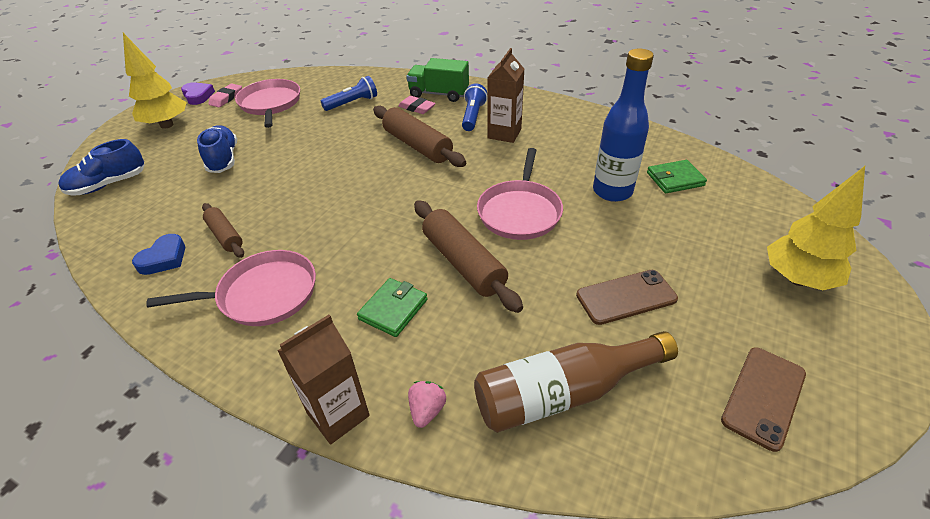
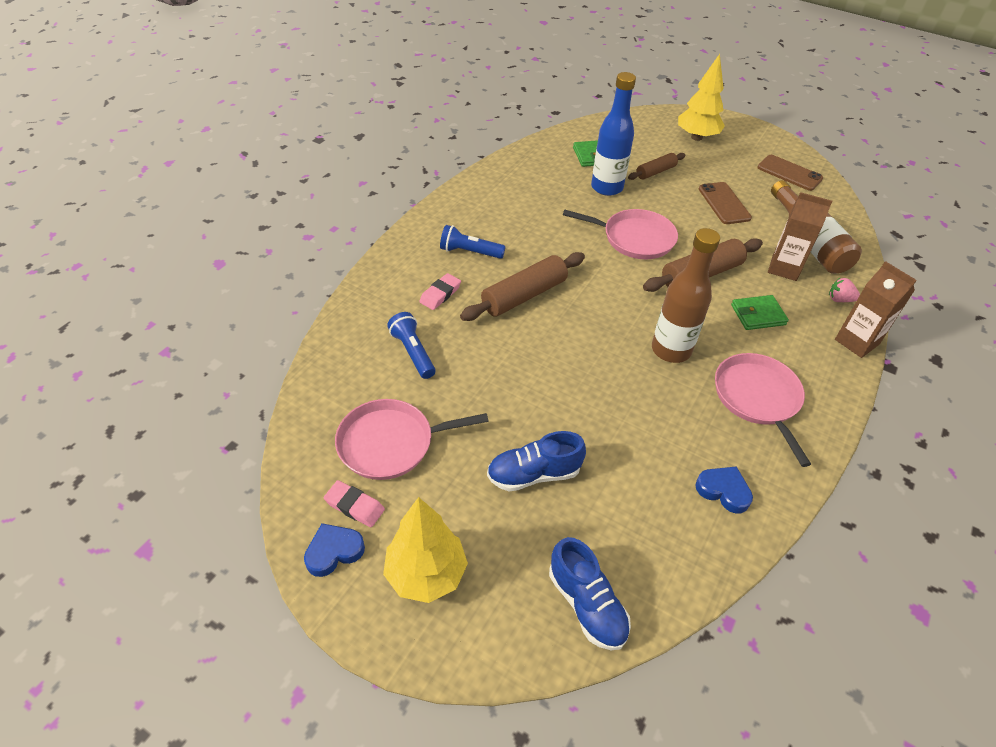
camera: 90 degrees left, 5 degrees up
purple heart [181,82,215,105] -> blue heart [304,523,365,577]
brown rolling pin [202,203,244,258] -> brown rolling pin moved to [628,153,686,180]
green wallet [357,278,427,337] -> green wallet turned 45 degrees counterclockwise [731,295,789,330]
green truck [406,58,469,102] -> none
brown carton [488,48,524,143] -> brown carton moved to [768,192,832,281]
none -> brown bottle [652,228,720,363]

